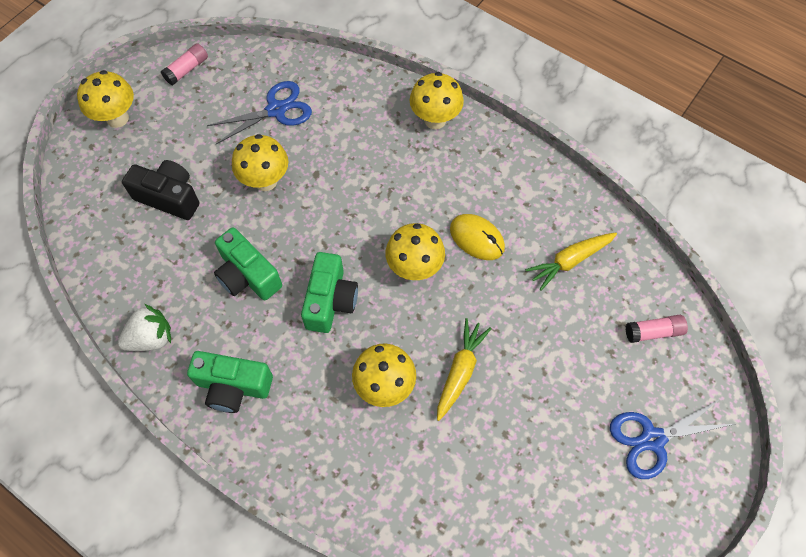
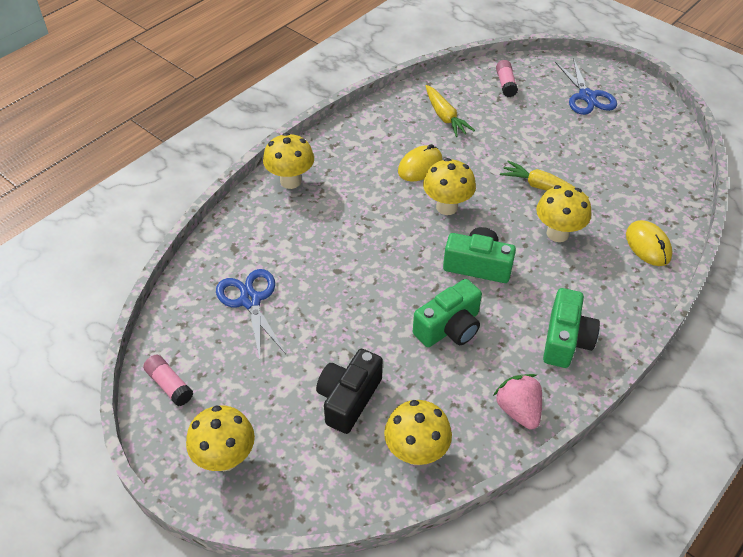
camera: 85 degrees left, 15 degrees down
white strawberry [118,304,171,351] -> pink strawberry [493,374,542,429]
yellow mushroom [232,134,288,191] -> yellow mushroom moved to [384,400,452,465]
none -> yellow mouse [626,220,673,266]

